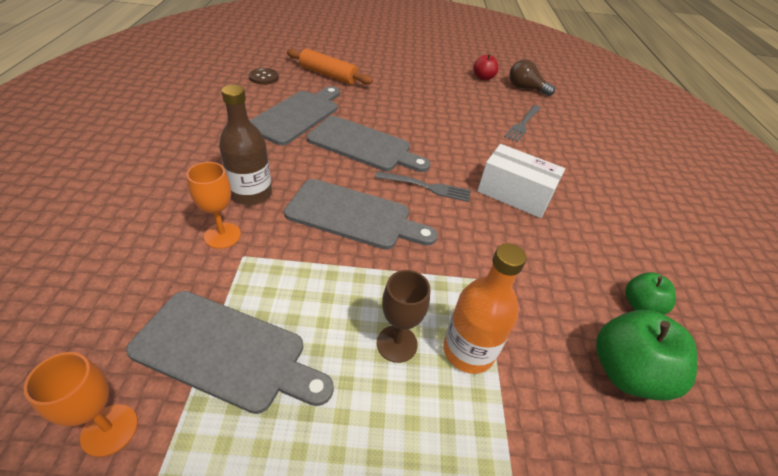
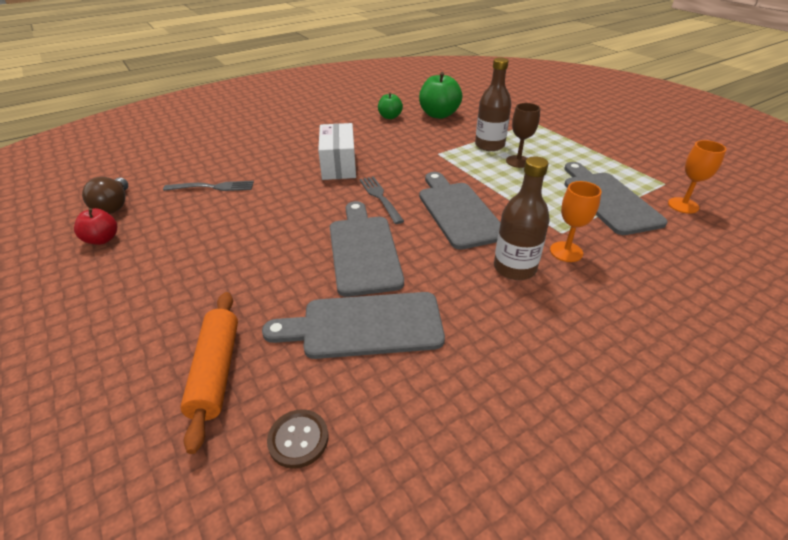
camera: 120 degrees left, 5 degrees down
orange bottle [443,243,526,374] -> brown bottle [475,57,511,151]

